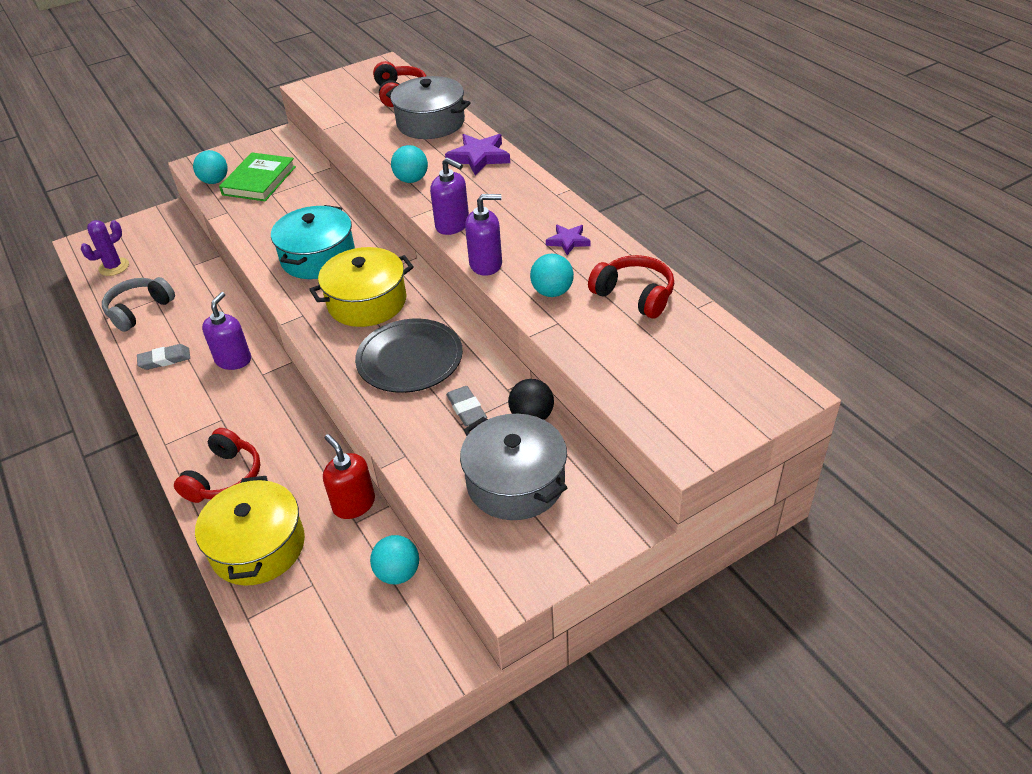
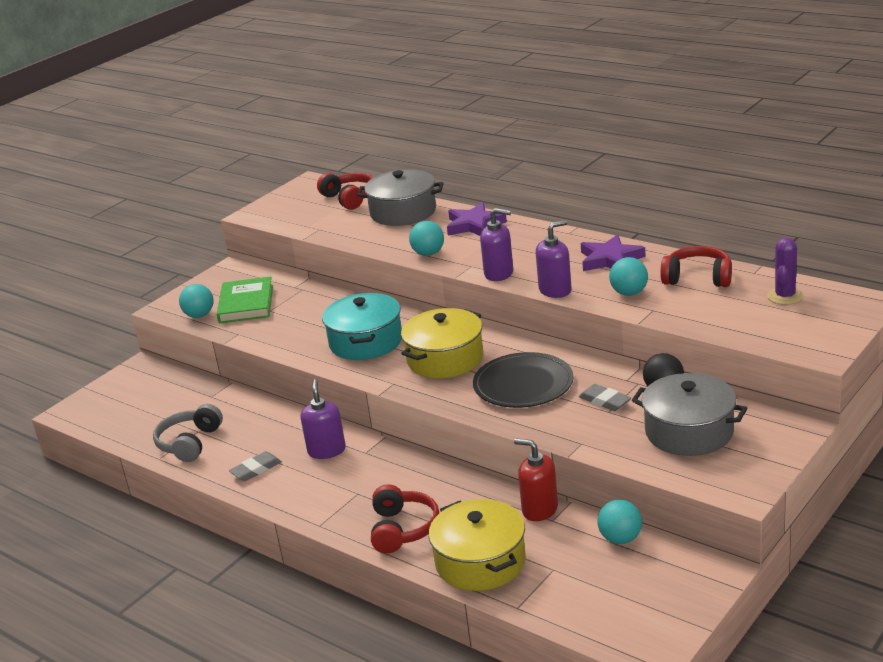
camera: 20 degrees left, 15 degrees down
purple cactus [81,220,129,276] -> purple cactus moved to [767,238,804,305]
purple star [546,225,591,255] -> purple star [581,234,646,271], size x1.65

